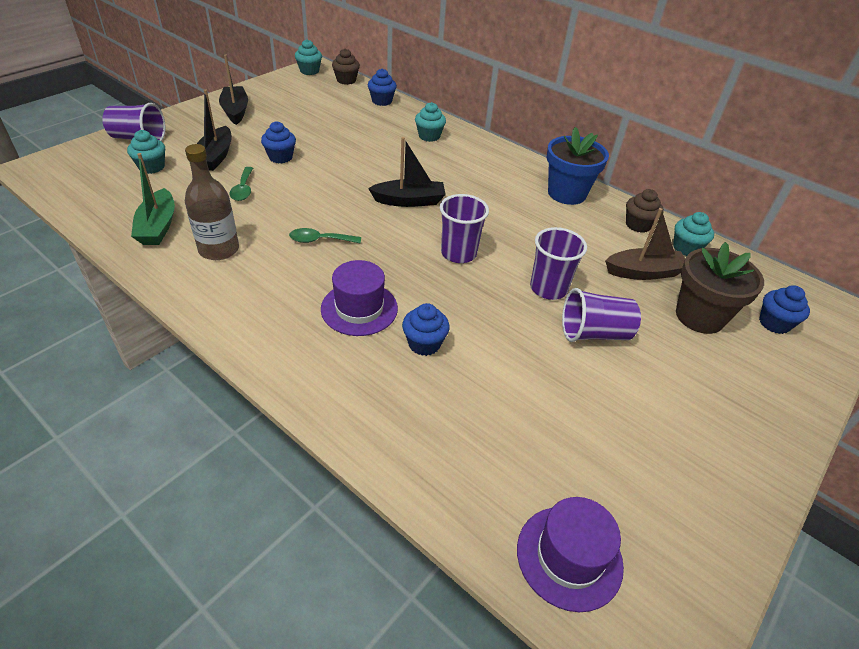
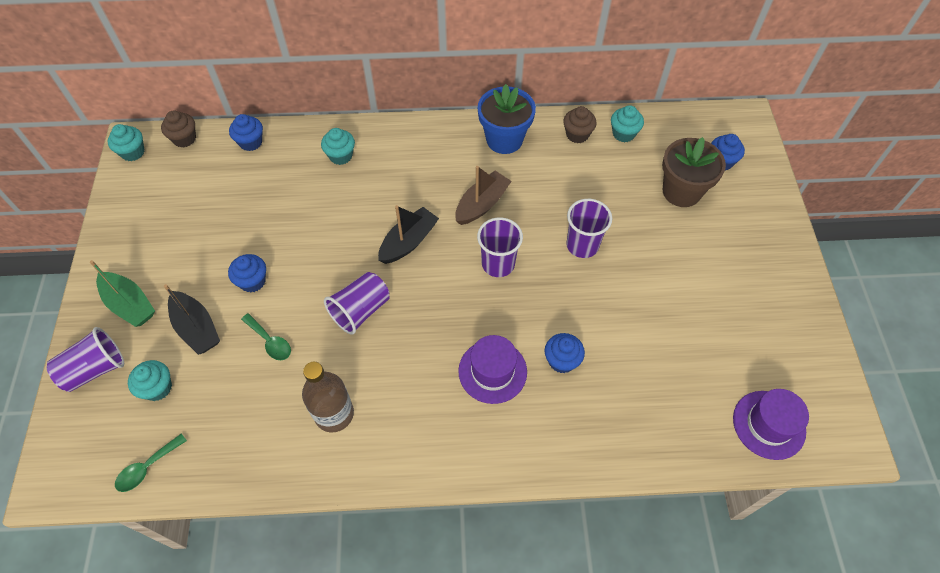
camera: 40 degrees left, 15 degrees up
green boat [131,153,175,245] -> green boat moved to [90,260,155,327]
black boat [219,54,248,125] -> none
green spoon [289,228,361,244] -> green spoon moved to [115,434,187,492]
purple cup [562,288,641,342] -> purple cup moved to [324,272,390,335]
brown boat [605,208,685,280] -> brown boat moved to [455,166,512,225]

